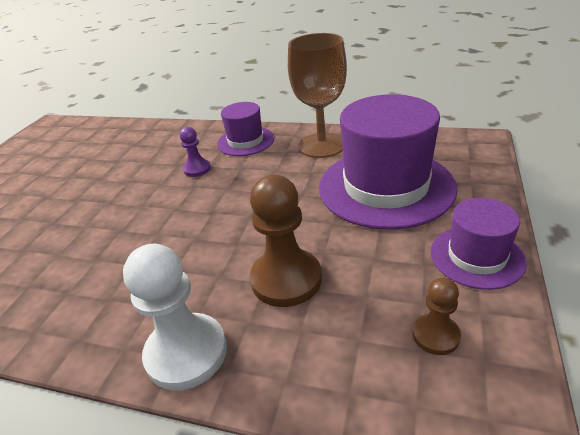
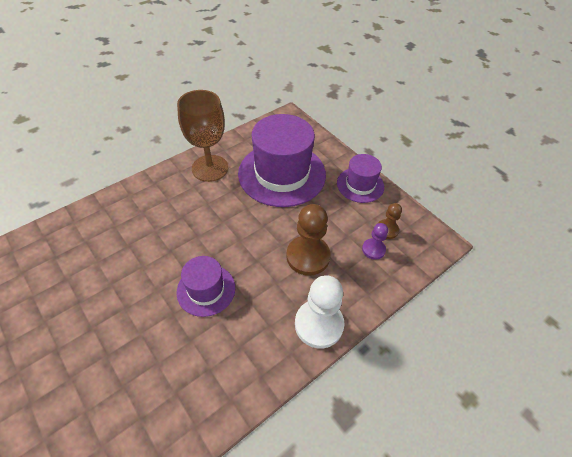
camera: 60 degrees left, 15 degrees up
purple pawn [180,127,211,177] -> purple pawn moved to [362,223,388,260]
purple hat [217,102,274,156] -> purple hat moved to [176,256,235,317]

